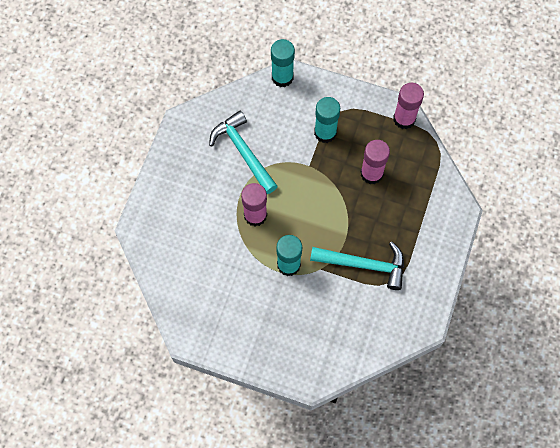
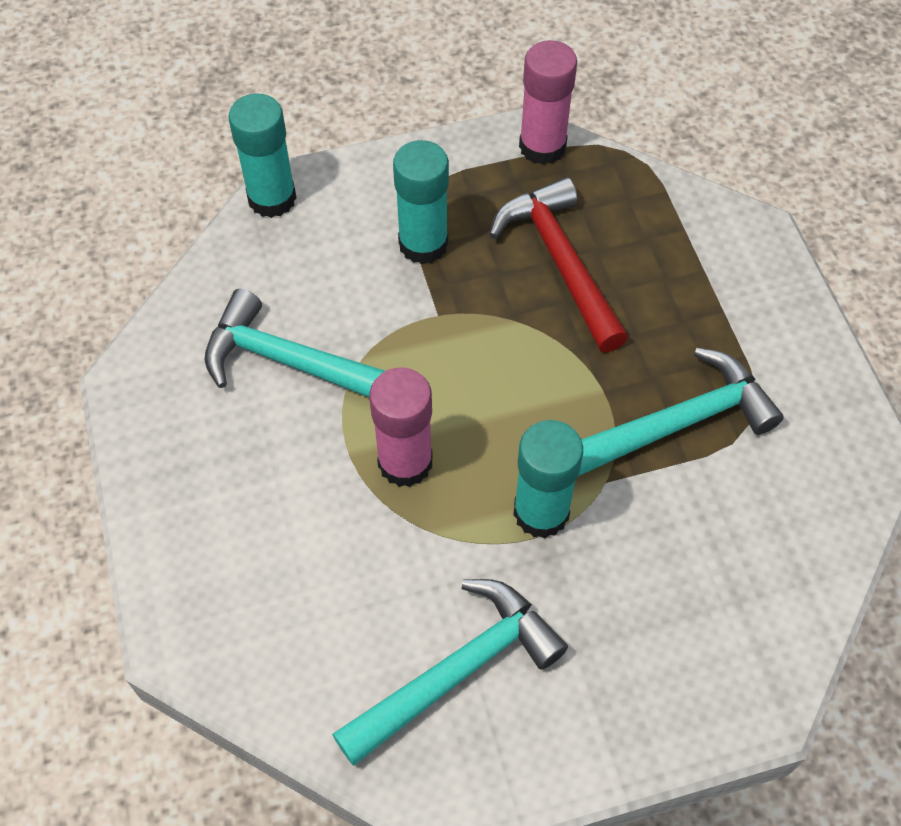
camera: 35 degrees left, 10 degrees down
pink glue stick [361,140,390,184] -> red hammer [489,177,628,353]
none -> turquoise hammer [332,579,568,766]

